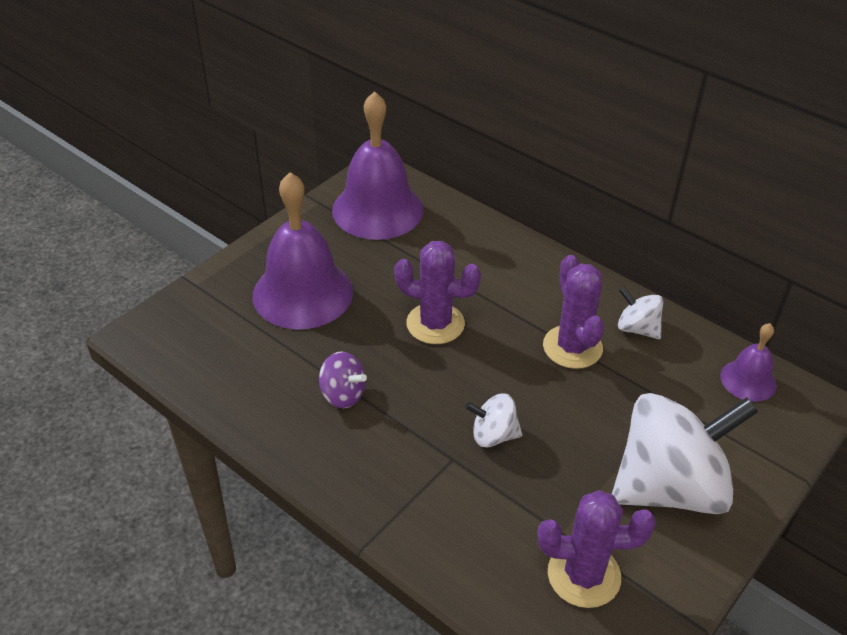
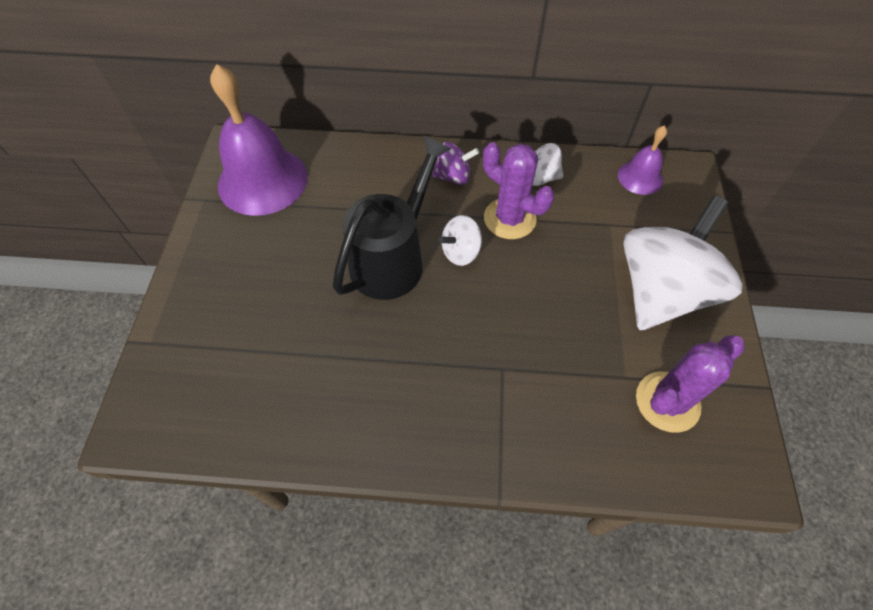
camera: 35 degrees left, 15 degrees up
purple bell [252,172,353,329] -> none
purple spinning top [319,351,367,408] -> purple spinning top moved to [432,142,479,185]
purple cactus [394,241,481,344] -> black watering can [333,135,452,300]
white spinning top [465,394,523,447] -> white spinning top moved to [439,215,482,266]

